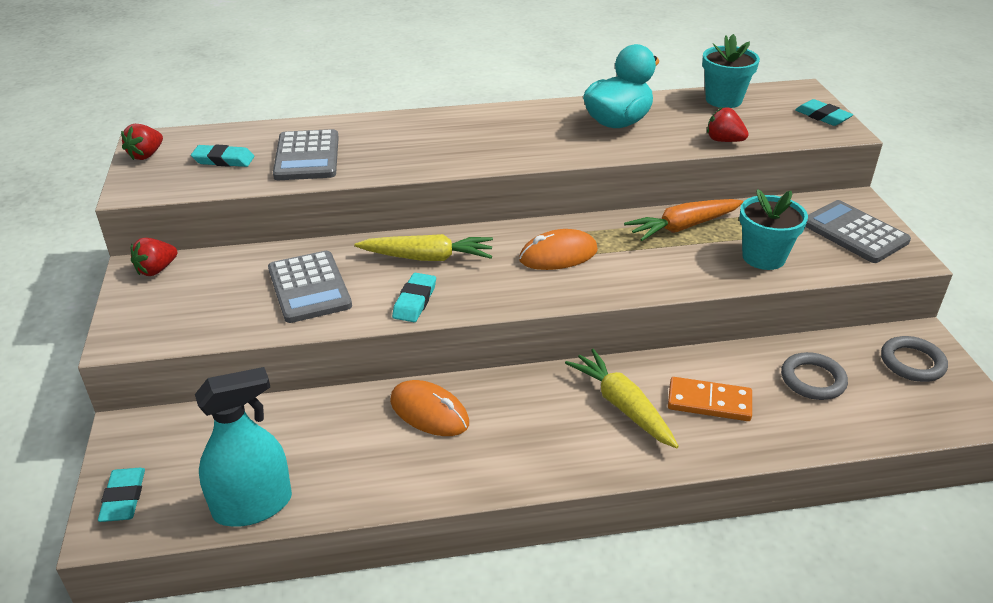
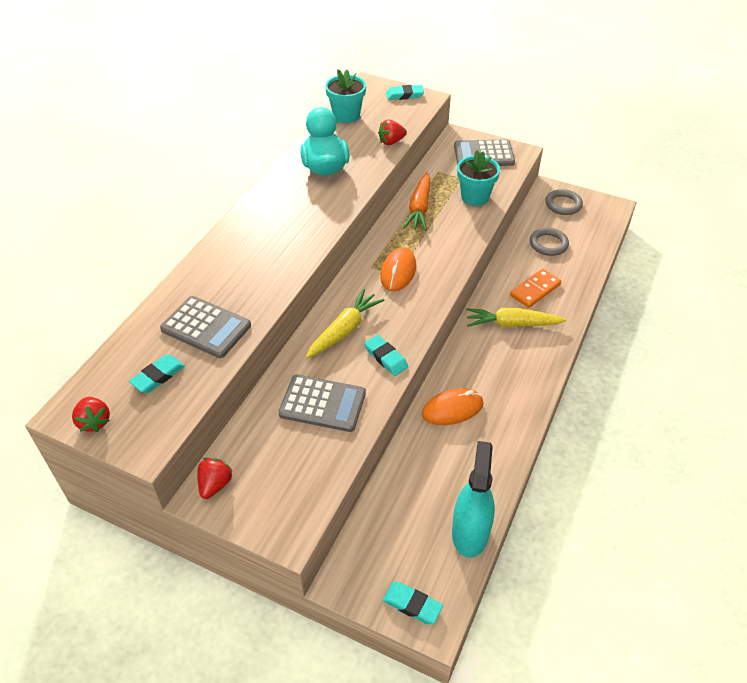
camera: 55 degrees left, 10 degrees up
red strawberry [131,238,178,276] -> red strawberry turned 150 degrees counterclockwise [197,458,233,499]

